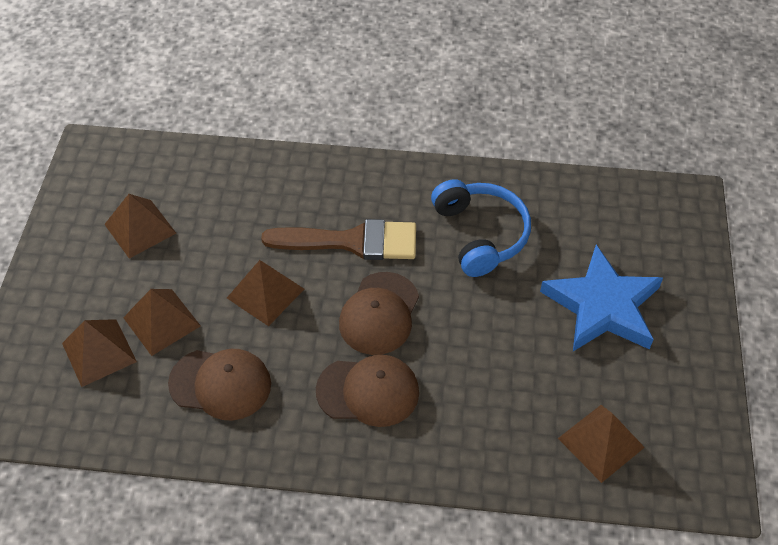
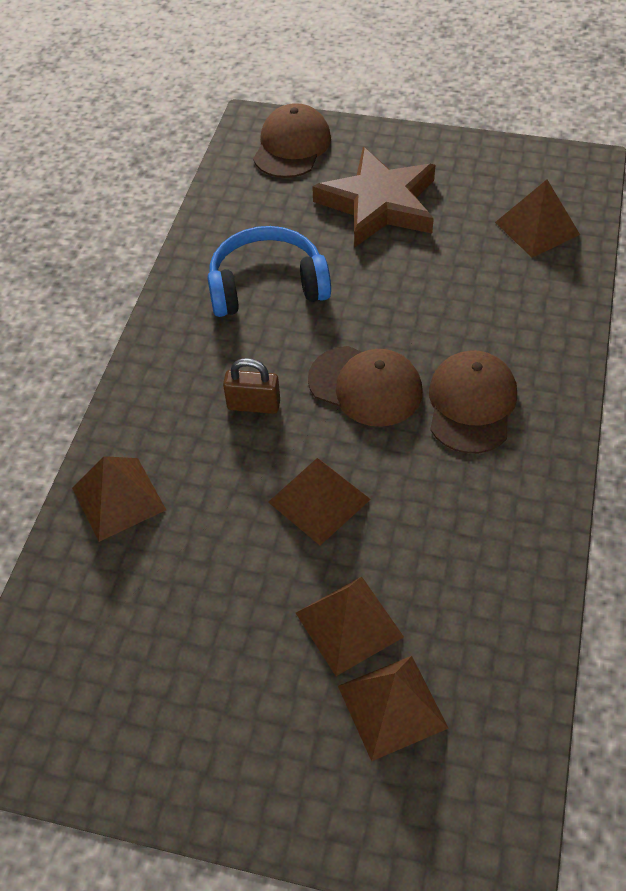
camera: 80 degrees left, 0 degrees up
brown pyramid [104,194,176,259] -> brown pyramid moved to [72,456,166,542]
brown cap [168,349,271,420] -> brown cap moved to [253,103,331,178]
brown brush [261,219,416,260] -> brown padlock [223,358,280,414]
blue star [540,245,663,351] -> brown star [312,147,435,248]

